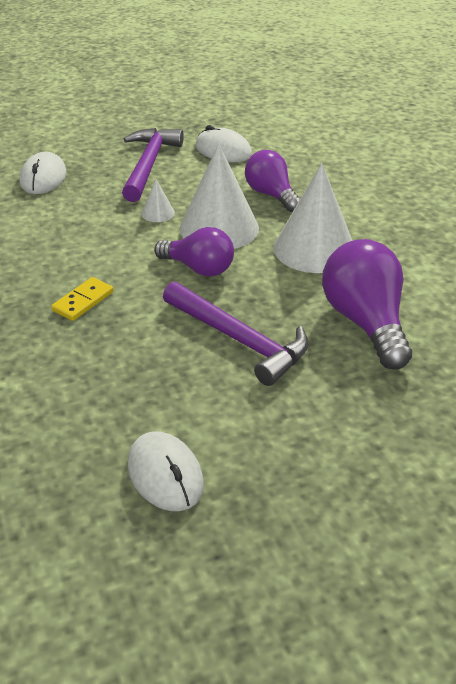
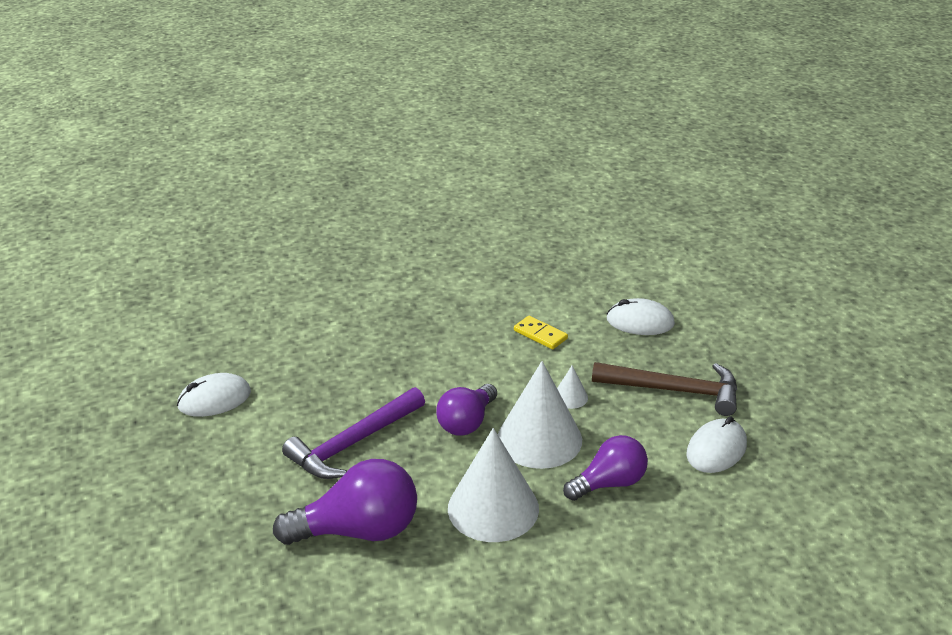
camera: 95 degrees right, 5 degrees down
yellow domino [51,277,114,321] -> yellow domino moved to [514,316,568,349]
purple hammer [122,128,184,202] -> brown hammer [592,362,737,416]

